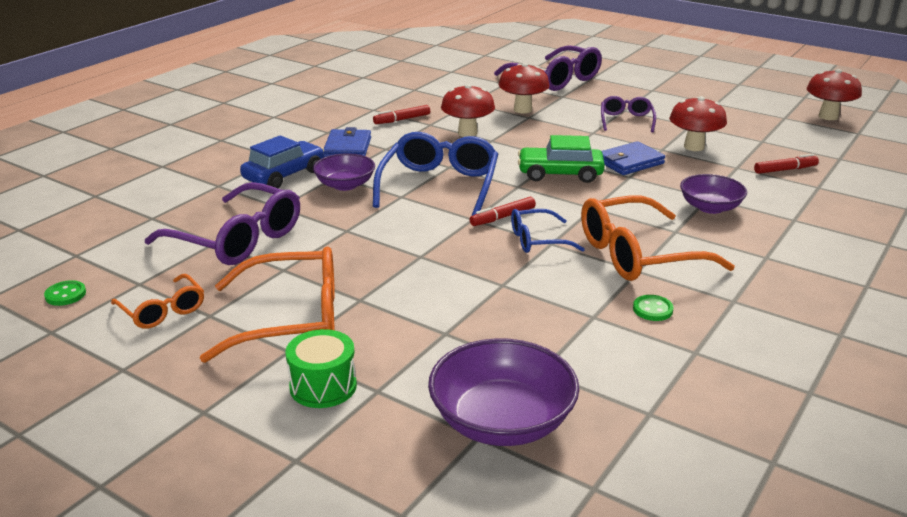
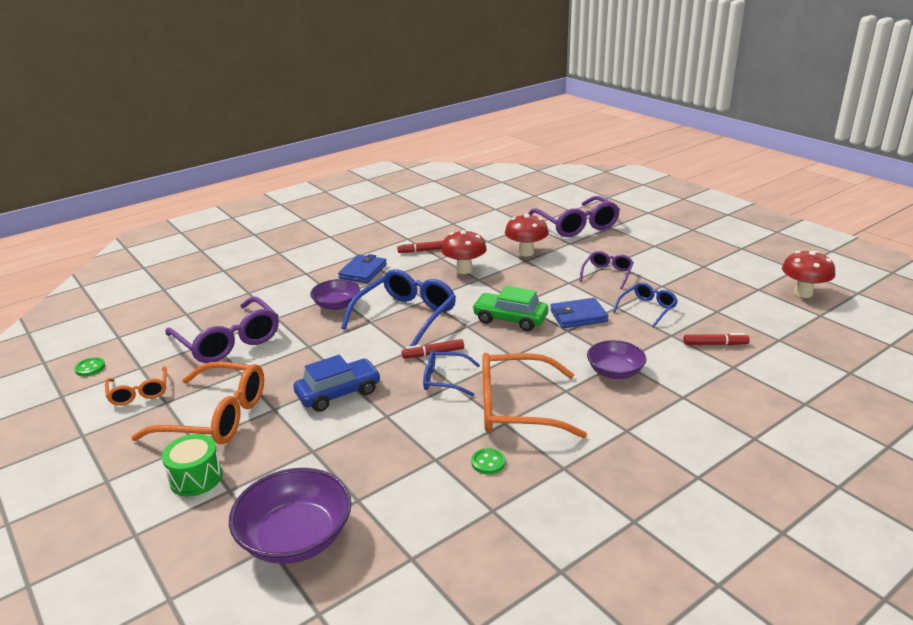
camera: 20 degrees right, 0 degrees up
blue car [240,135,324,188] -> blue car moved to [293,355,381,412]
red mushroom [669,96,727,151] -> blue glasses [613,282,678,327]

